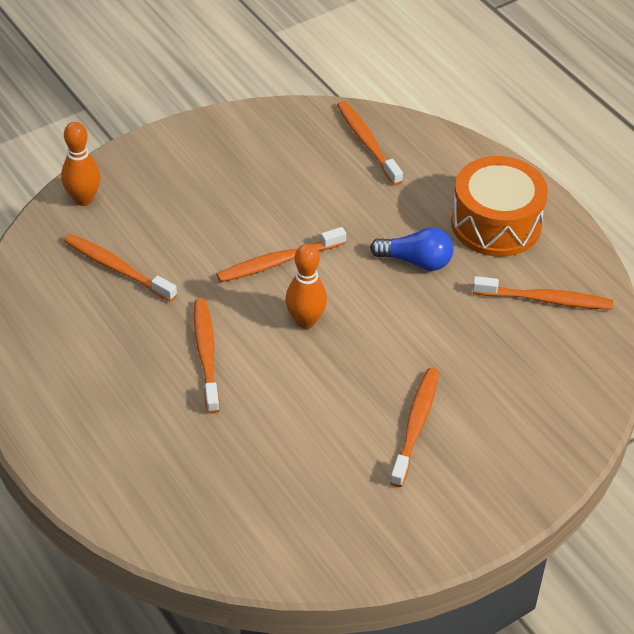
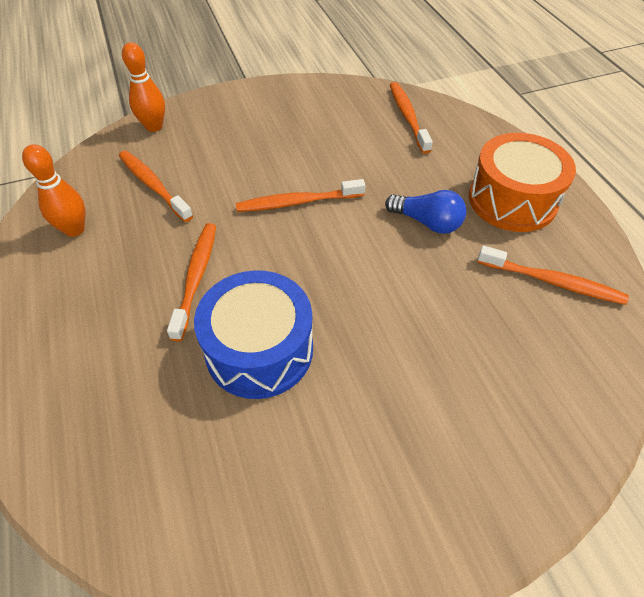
camera: 15 degrees right, 5 degrees up
orange bowling pin [285,244,327,329] -> orange bowling pin moved to [22,144,85,237]
orange toothbrush [390,368,439,487] -> none
none -> blue drum [194,270,313,399]

